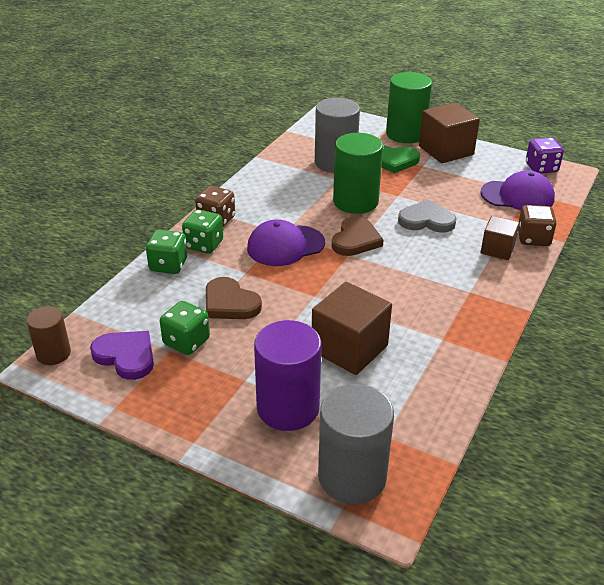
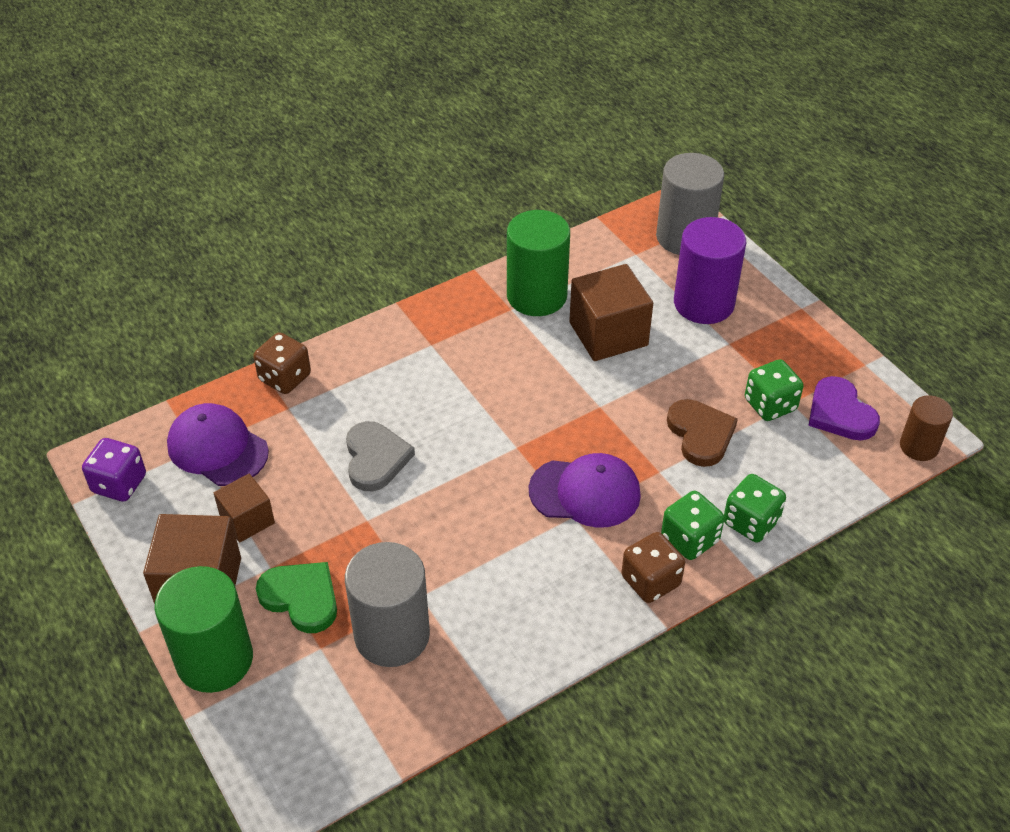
camera: 150 degrees left, 10 degrees up
brown heart [332,216,384,256] -> none
green cylinder [333,133,383,214] -> green cylinder moved to [507,210,570,316]
grey heart [398,199,457,233] -> grey heart turned 135 degrees counterclockwise [346,421,415,491]
brown cube [481,216,520,260] -> brown cube moved to [214,474,275,542]

